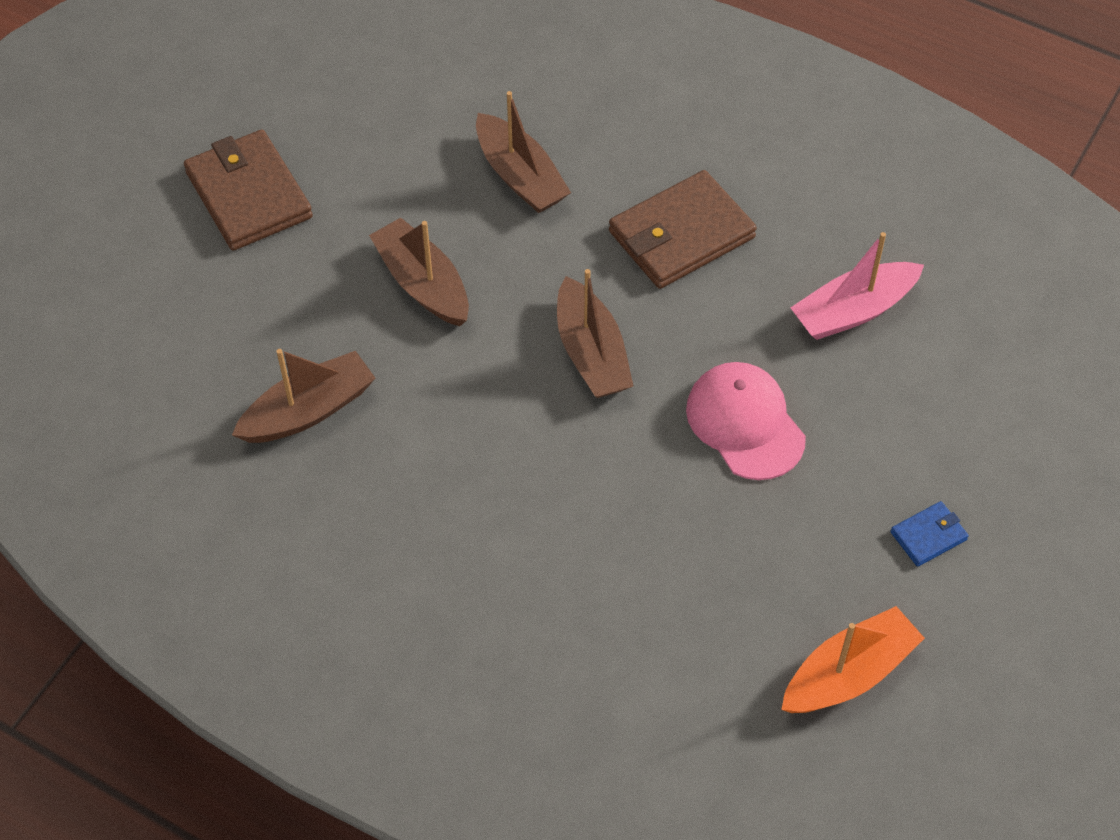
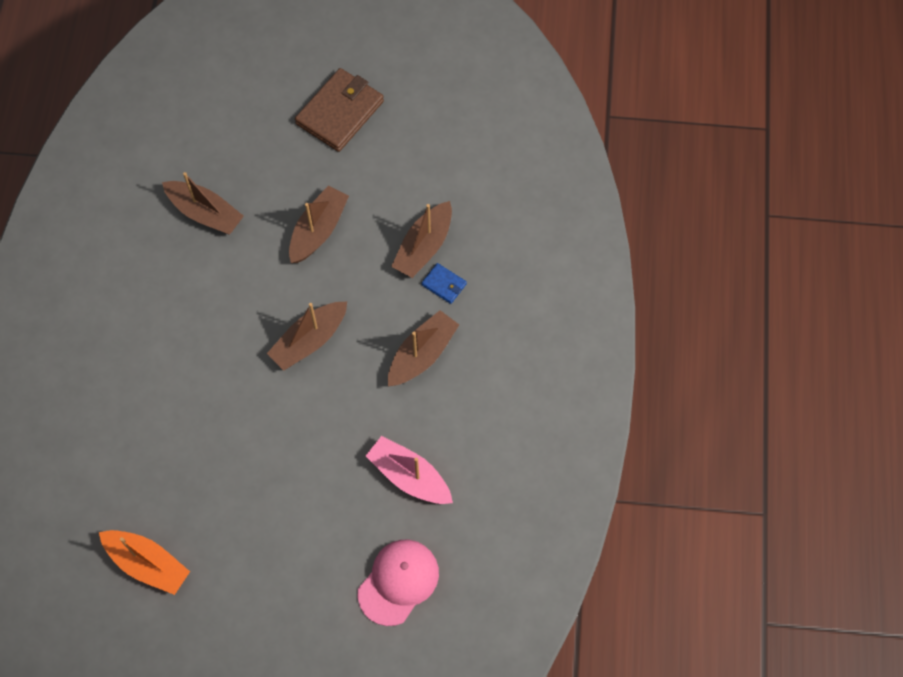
camera: 65 degrees right, 10 degrees up
brown wallet [609,170,757,289] -> brown boat [388,310,459,386]
pink cap [686,362,806,480] -> pink cap moved to [358,540,439,626]
blue wallet [890,501,969,567] -> blue wallet moved to [421,263,467,304]

